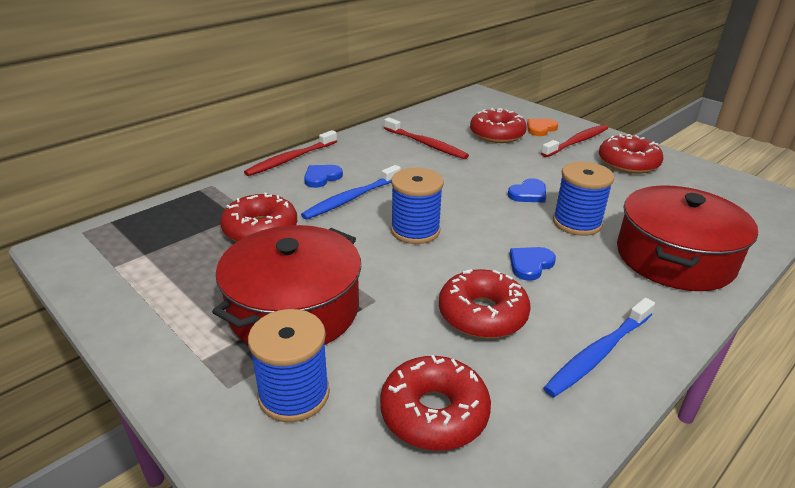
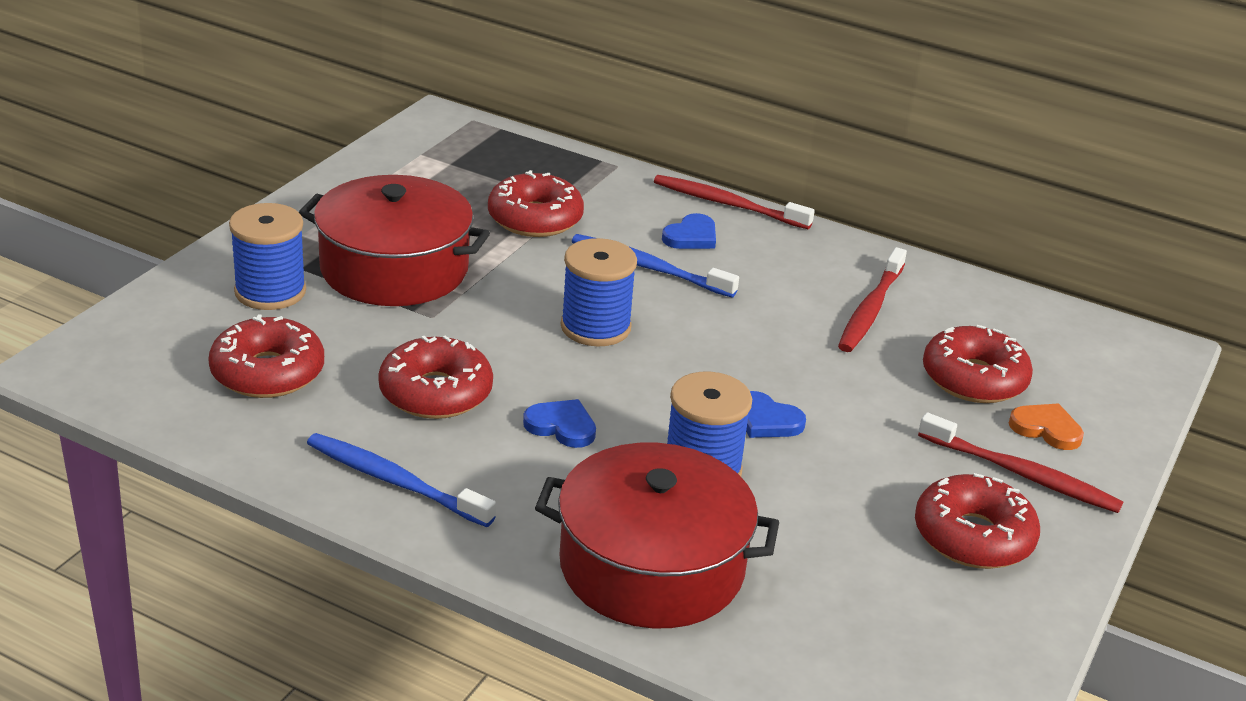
camera: 70 degrees right, 0 degrees up
blue heart [304,165,343,188] -> blue heart turned 105 degrees clockwise [662,213,716,249]

